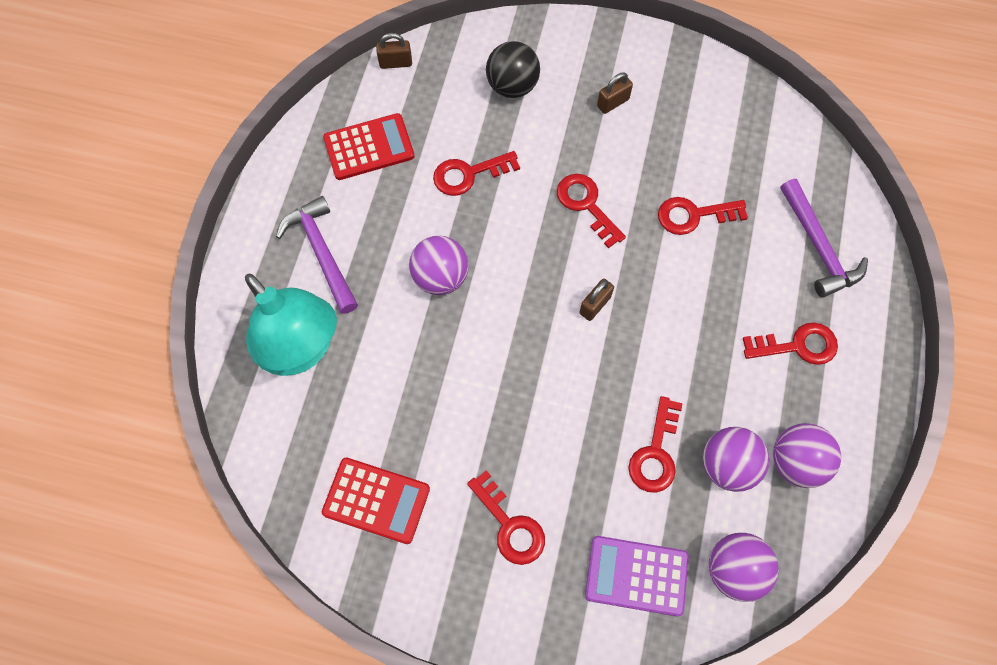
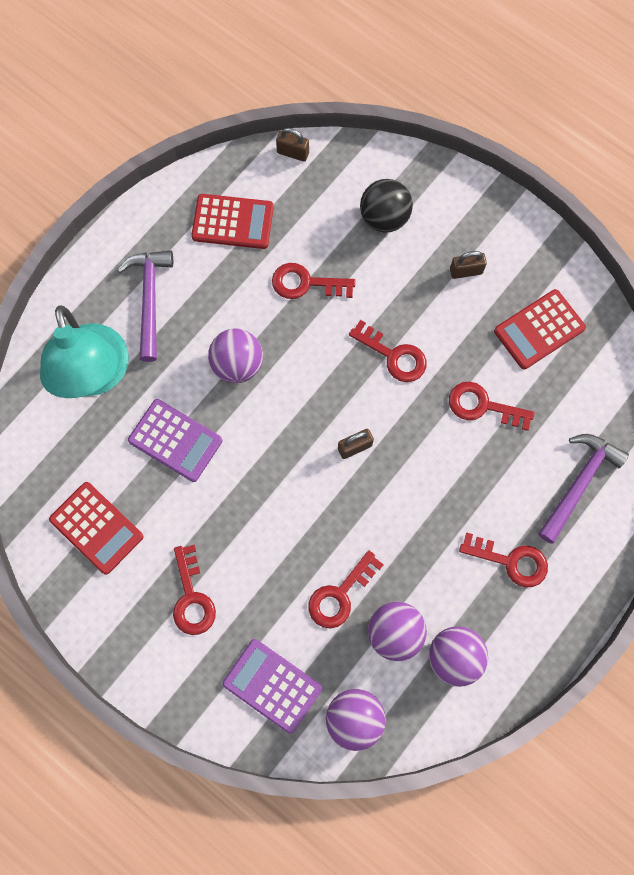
camera: 25 degrees right, 5 degrees up
red key [557,174,626,248] -> red key turned 135 degrees clockwise [349,320,426,382]
purple hammer [781,179,868,298] -> purple hammer turned 150 degrees counterclockwise [538,434,629,544]
none -> purple calculator [128,399,222,482]
none -> red calculator [494,289,586,369]

